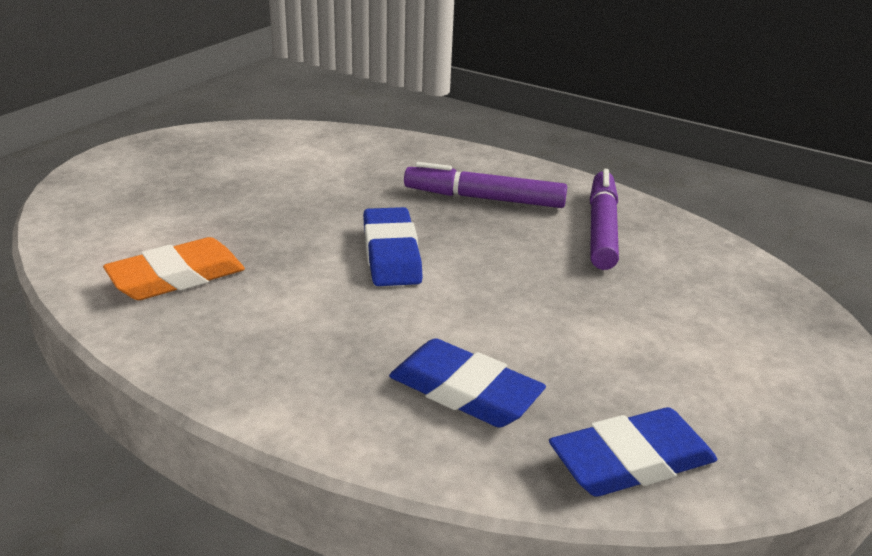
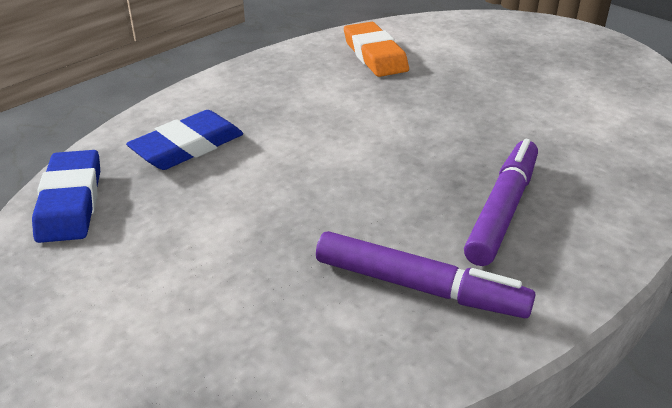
camera: 105 degrees right, 5 degrees up
blue eraser [363,207,423,286] -> none

